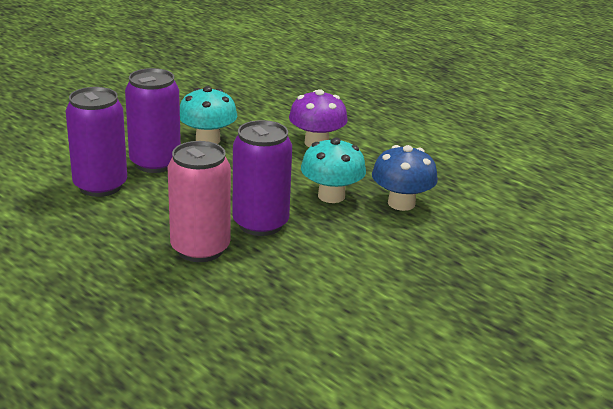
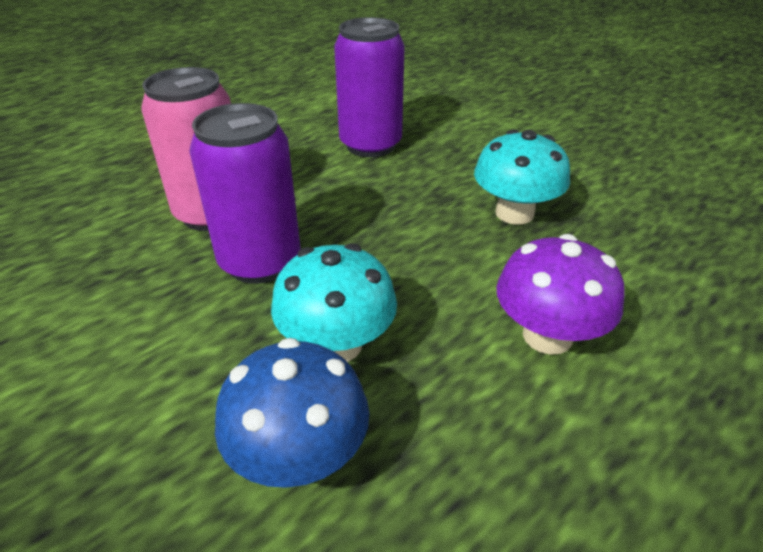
camera: 95 degrees right, 10 degrees up
purple can [125,68,181,173] -> none

